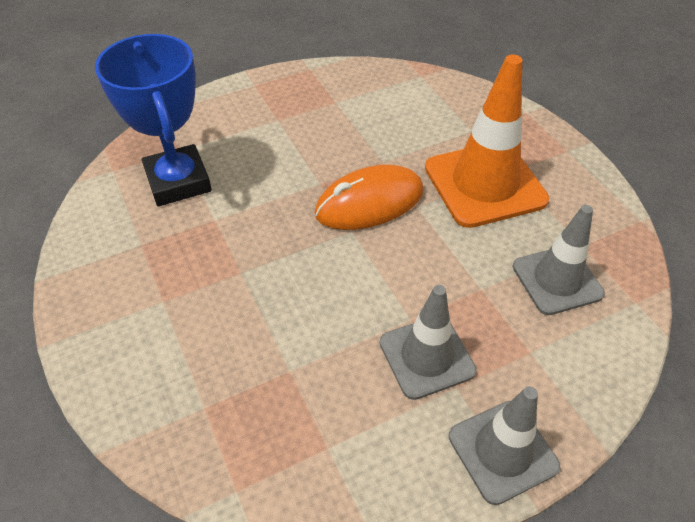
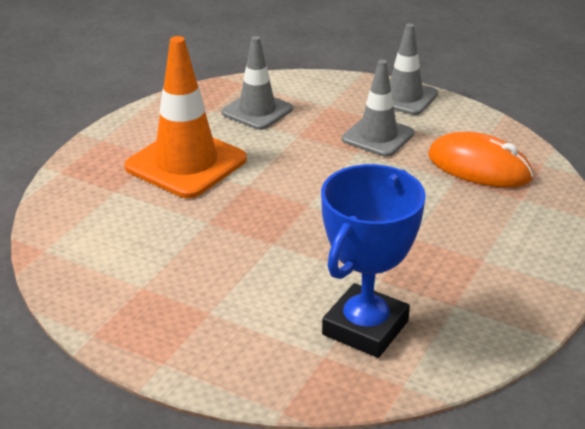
camera: 125 degrees left, 15 degrees down
orange mouse [315,165,424,230] -> orange mouse moved to [428,132,533,188]

